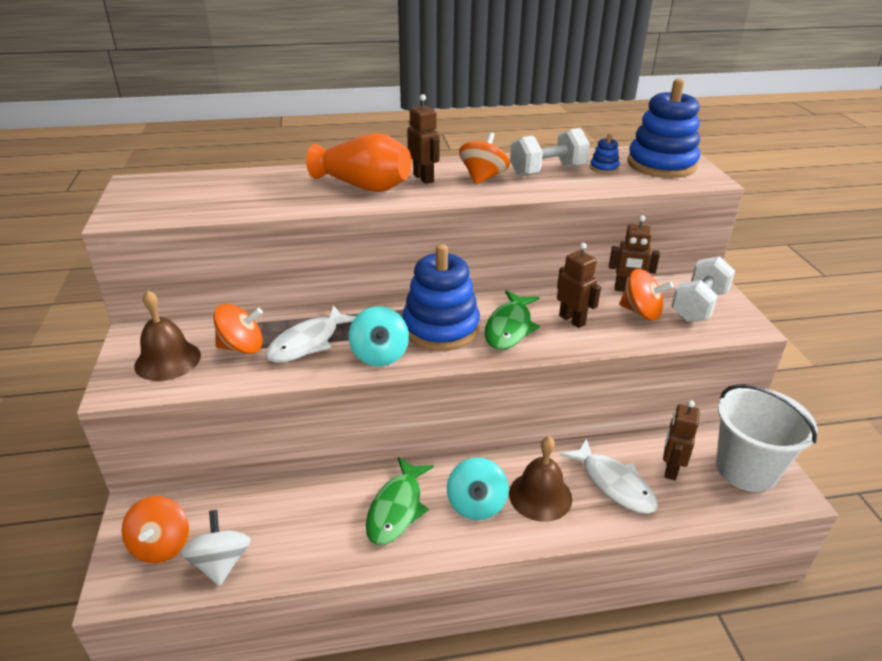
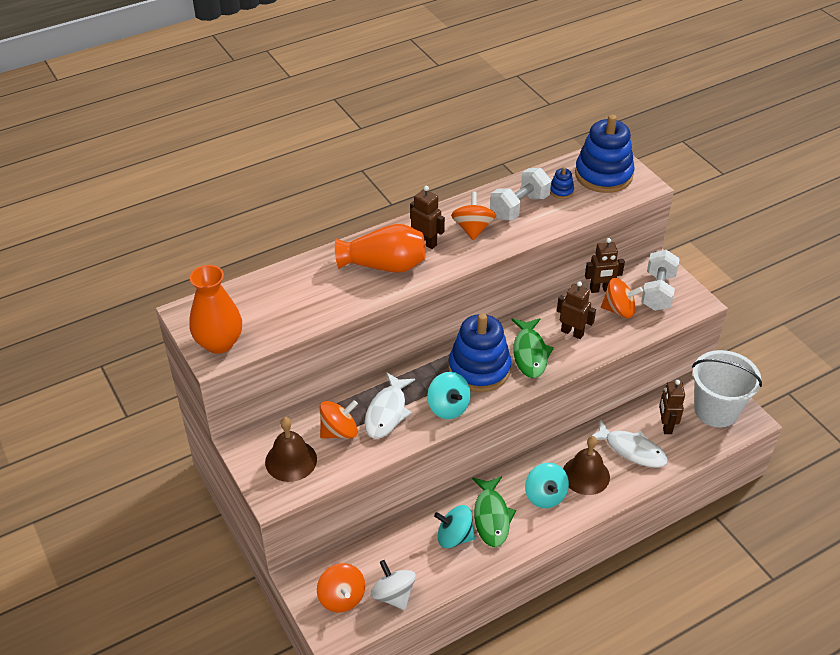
camera: 20 degrees left, 10 degrees up
none -> orange vase [189,265,242,354]
none -> turquoise spinning top [434,505,475,548]

